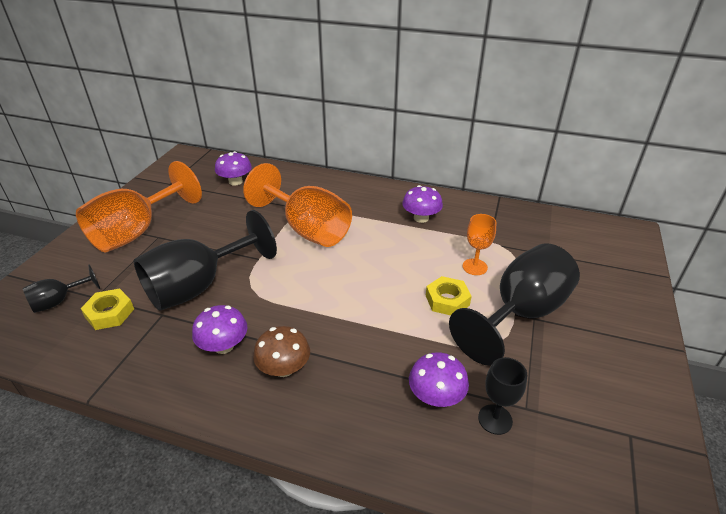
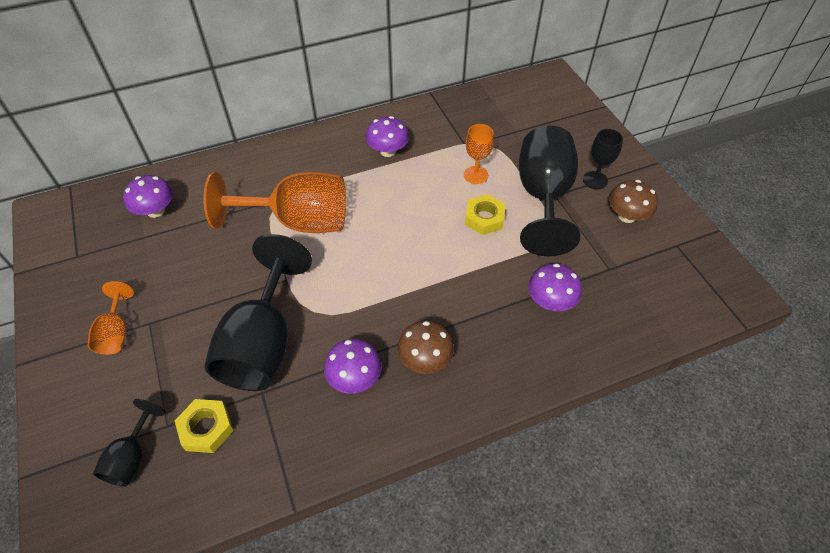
camera: 40 degrees left, 15 degrees up
orange goblet [76,161,202,252] -> orange goblet [88,281,134,355], size x0.48
black goblet [478,357,527,435] -> black goblet moved to [583,129,623,189]
none -> brown mushroom [609,180,658,223]

